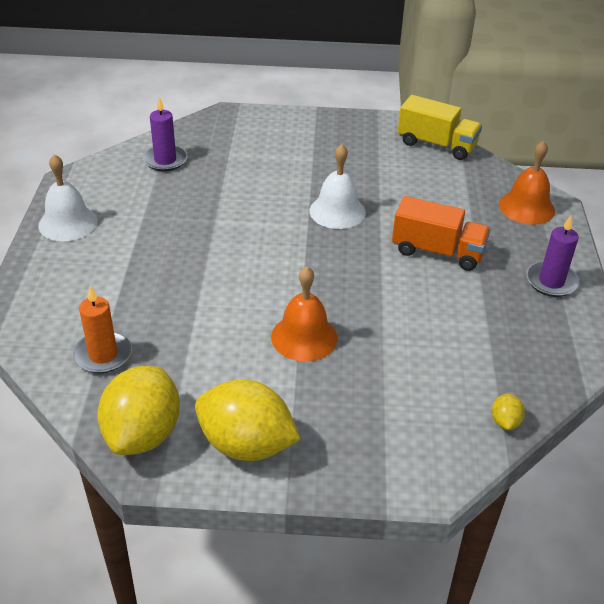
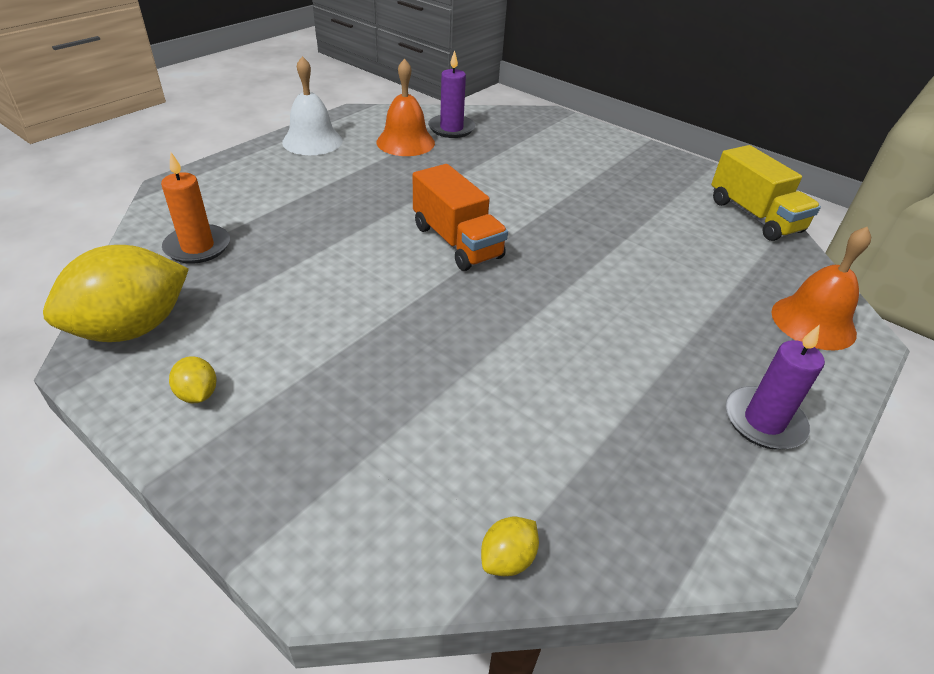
camera: 35 degrees right, 0 degrees up
yellow lemon [195,379,301,461] -> yellow lemon [169,356,217,403], size x0.43
orange bell [271,266,338,361] -> orange bell moved to [376,58,435,156]
white bell [310,144,366,229] -> none
orange truck [392,196,491,271] -> orange truck moved to [413,164,508,271]

